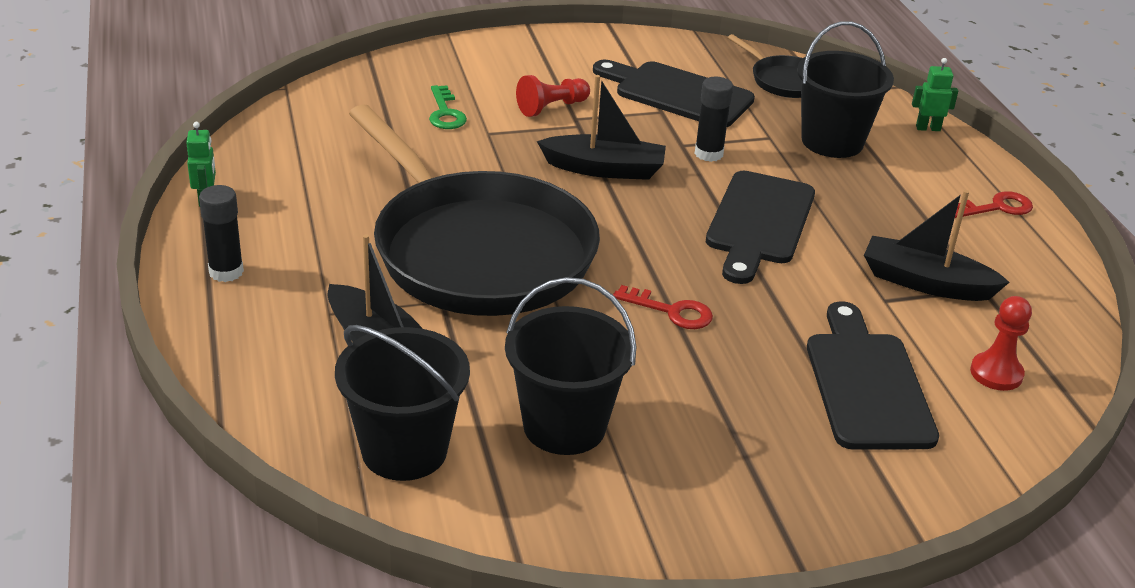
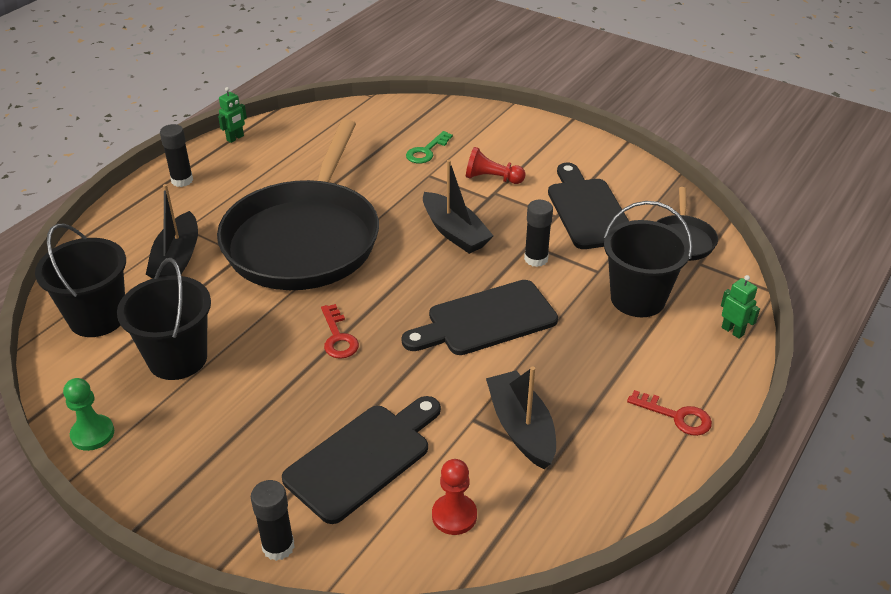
camera: 50 degrees right, 5 degrees up
none -> green pawn [63,378,114,451]
none -> black glue stick [251,480,294,561]

